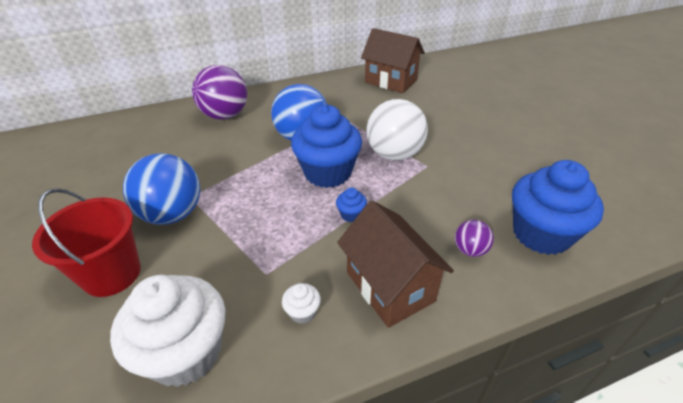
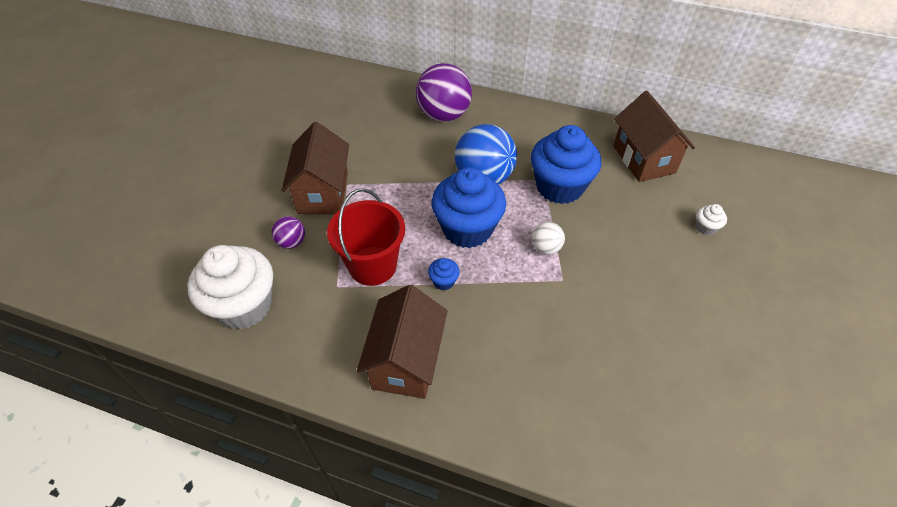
camera: 40 degrees right, 10 degrees up
red bucket [32,188,141,297] -> red bucket moved to [327,188,405,286]
blue ball [123,153,200,225] -> brown house [282,122,349,214]
white cupcake [282,283,321,324] -> white cupcake moved to [696,204,727,235]
white ball [366,99,428,161] -> white ball [532,222,565,255], size x0.49
purple ball [455,220,494,257] -> purple ball moved to [271,216,305,249]
blue cupcake [512,160,604,255] -> blue cupcake moved to [531,125,601,204]

